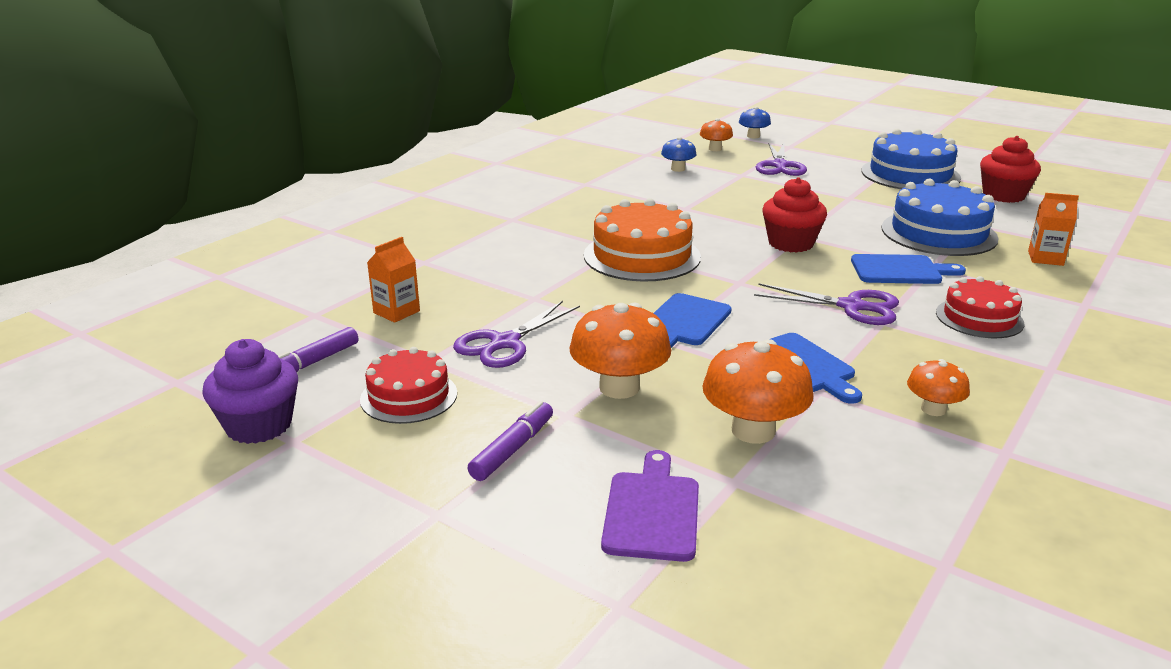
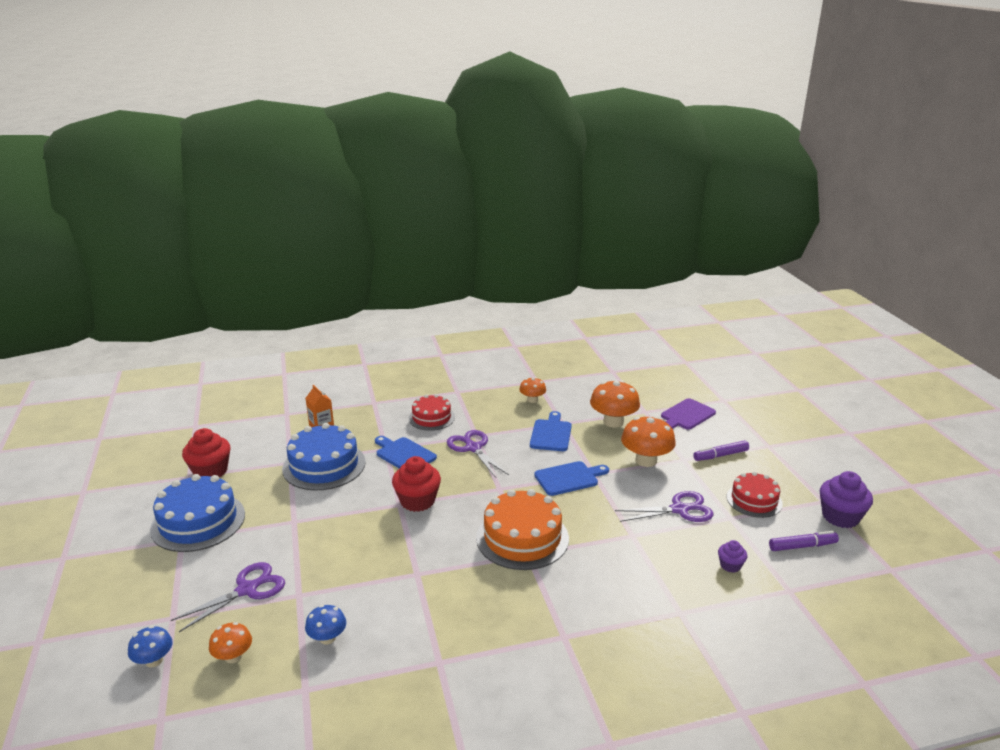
camera: 140 degrees left, 0 degrees up
orange carton [367,237,420,323] -> purple cupcake [718,540,748,573]

